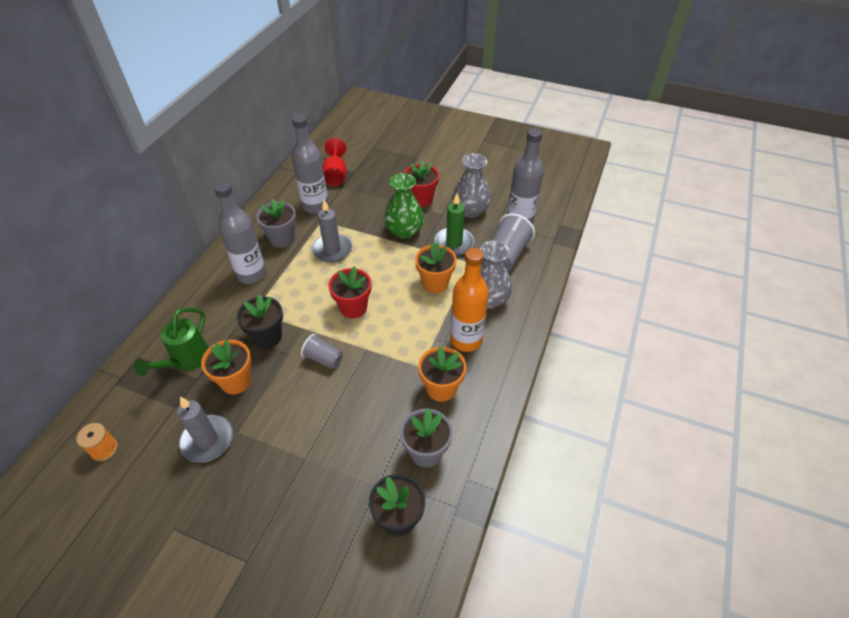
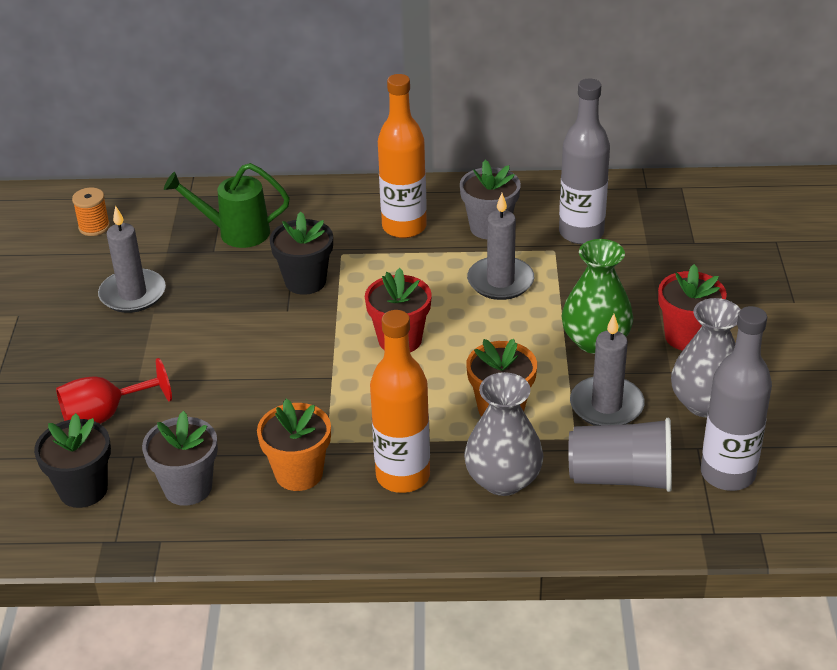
camera: 70 degrees right, 10 degrees down
orange flower pot [201,340,251,394] -> none
grey bottle [214,181,266,284] -> orange bottle [378,74,427,238]
grey cup [301,334,343,369] -> none
red goblet [322,138,347,186] -> red goblet moved to [56,358,172,424]
green candle [434,193,474,256] -> grey candle [570,314,645,426]

